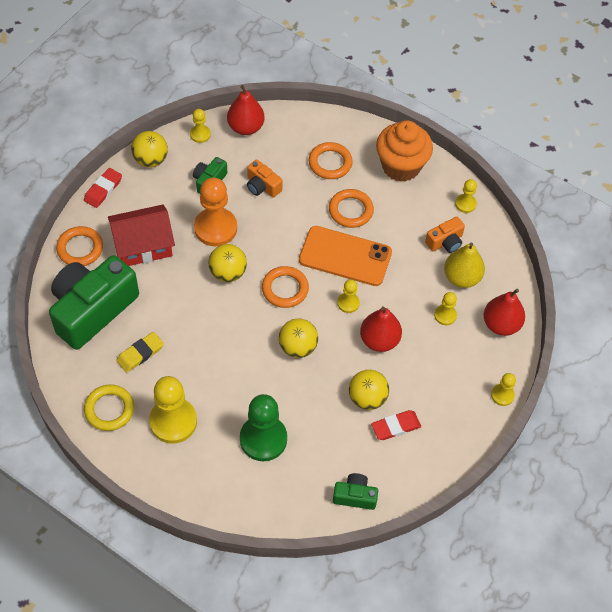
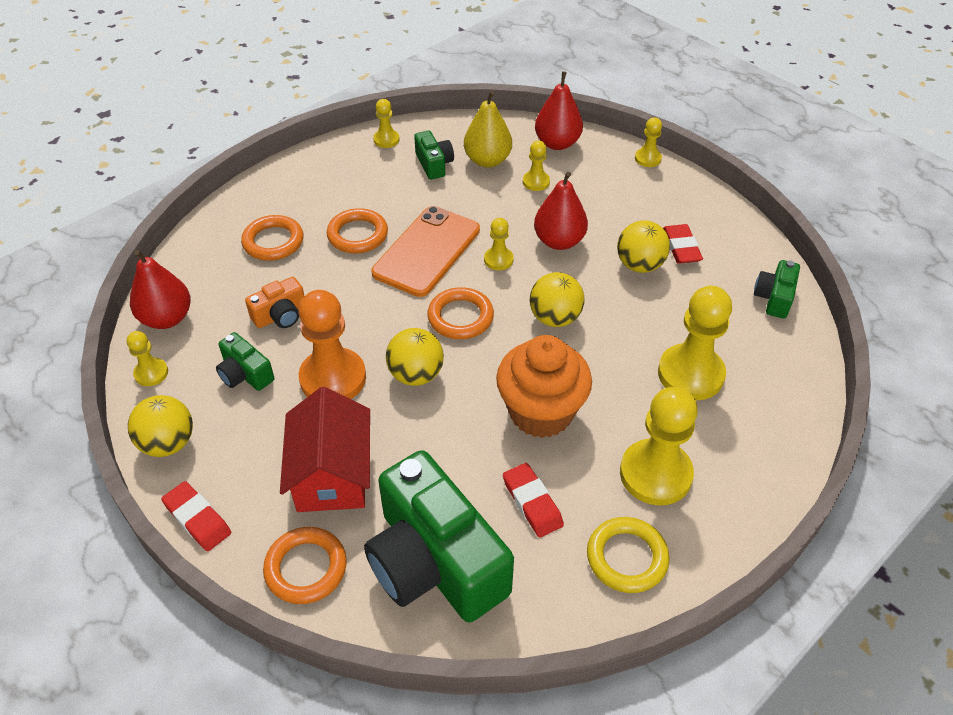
camera: 75 degrees left, 10 degrees down
yellow eraser [116,332,164,373] -> red eraser [503,463,564,538]
green pawn [240,394,287,461] -> yellow pawn [658,286,732,401]
orange cupcake [376,120,433,182] -> orange cupcake moved to [496,335,592,438]
orange camera [425,217,465,253] -> green camera [414,131,454,179]

